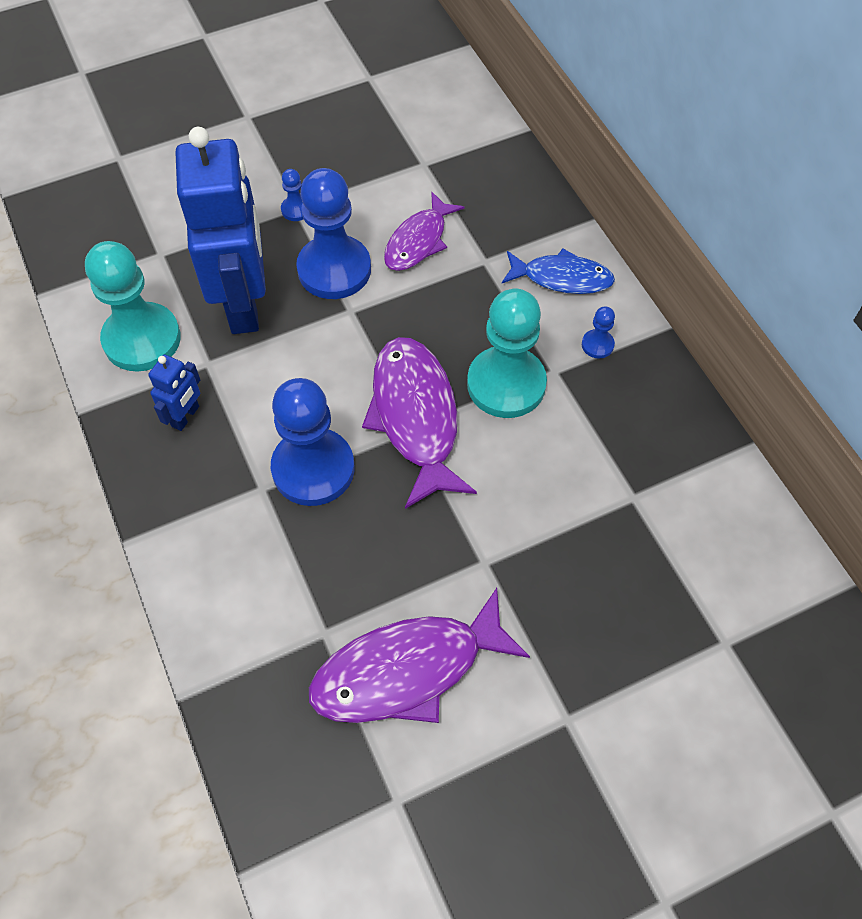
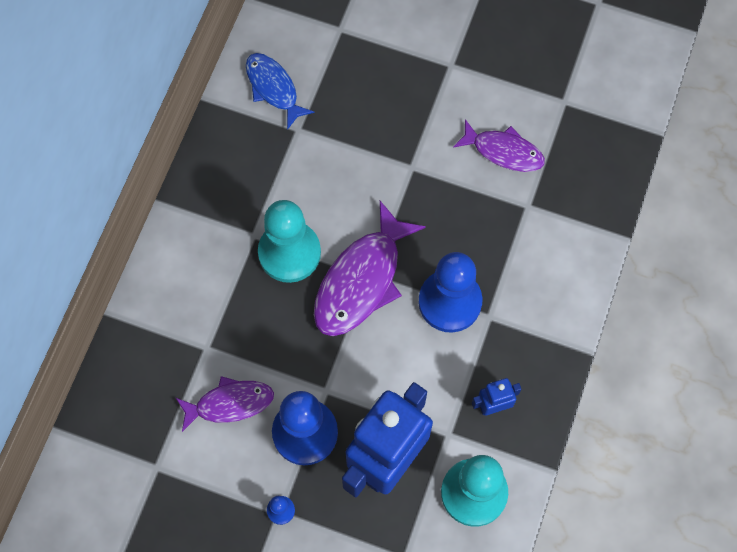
camera: 135 degrees left, 10 degrees up
purple fish [309,588,530,723] -> purple fish [453,119,545,172], size x0.63
blue fish [502,248,615,294] -> blue fish moved to [246,53,315,130]
blue pawn [582,306,615,359] -> none

